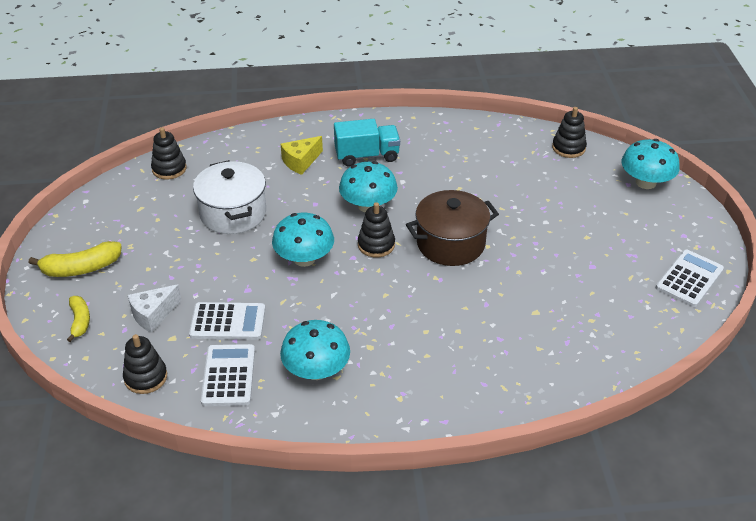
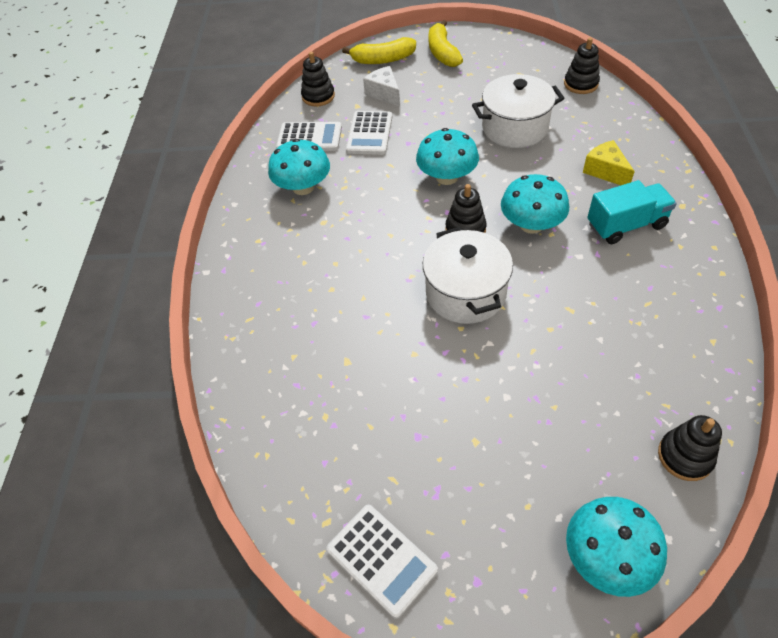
camera: 100 degrees right, 10 degrees up
yellow banana [67,296,90,342] -> yellow banana [342,37,416,64], size x1.59
turquoise truck [334,119,400,166] -> turquoise truck turned 105 degrees counterclockwise [587,180,676,244]
brown pot [406,190,499,266] -> white pot [423,227,513,324]

